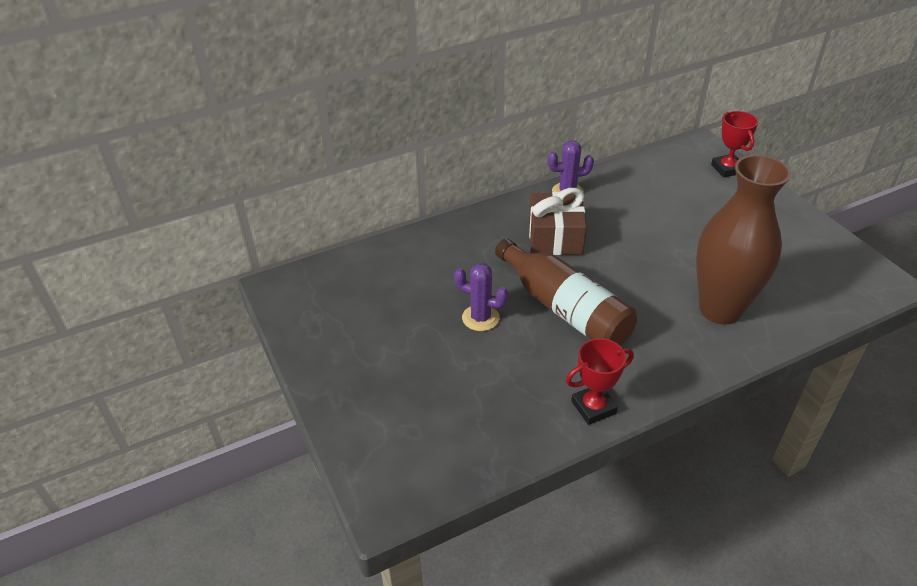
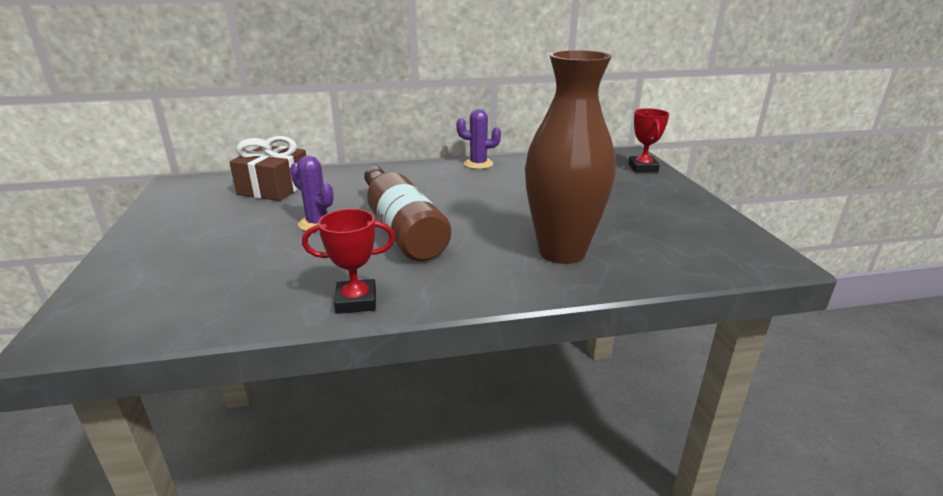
camera: 15 degrees right, 15 degrees down
brown gift [529,188,587,255] -> brown gift moved to [229,136,306,201]

